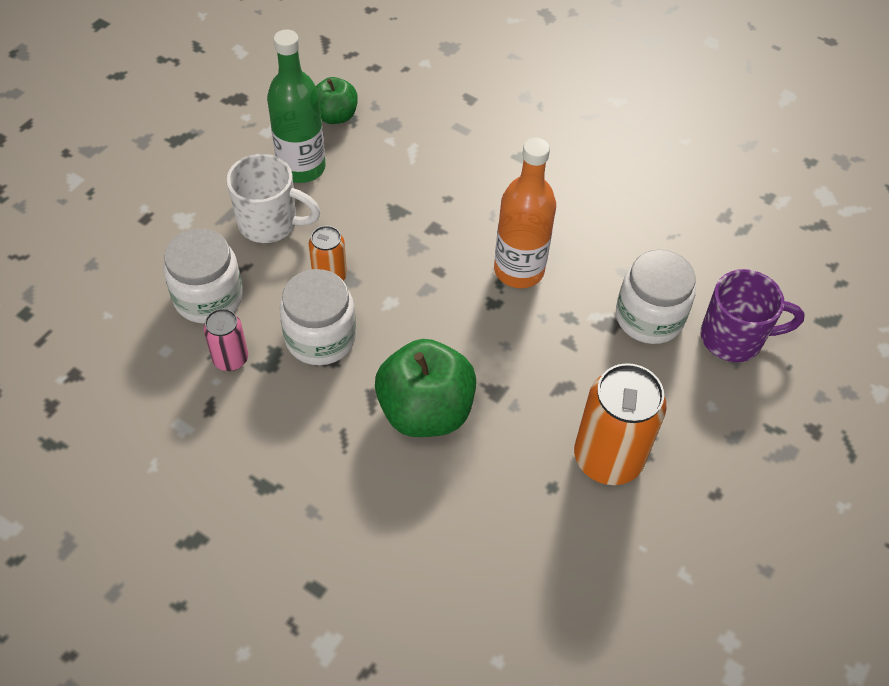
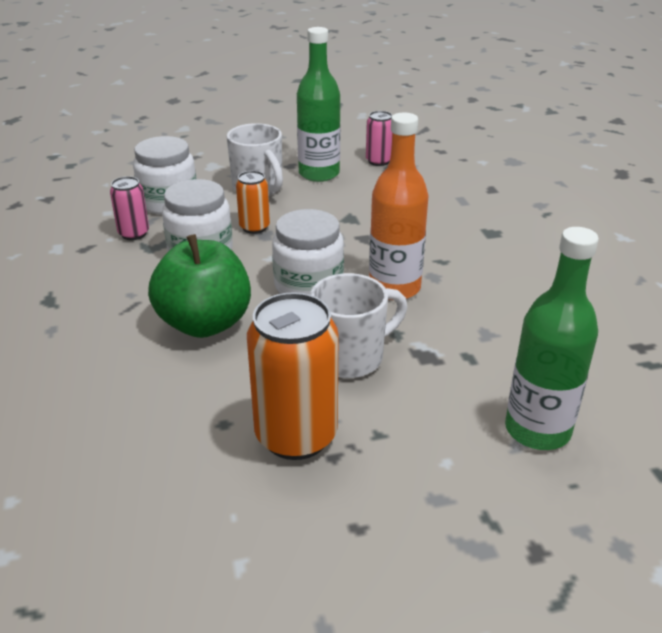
camera: 45 degrees right, 20 degrees down
green apple [316,77,358,124] -> pink can [366,111,392,166]
white jar [616,250,696,344] -> white jar moved to [272,209,344,295]
purple mug [701,269,805,362] -> green bottle [505,227,599,450]
none -> white mug [310,273,407,378]

